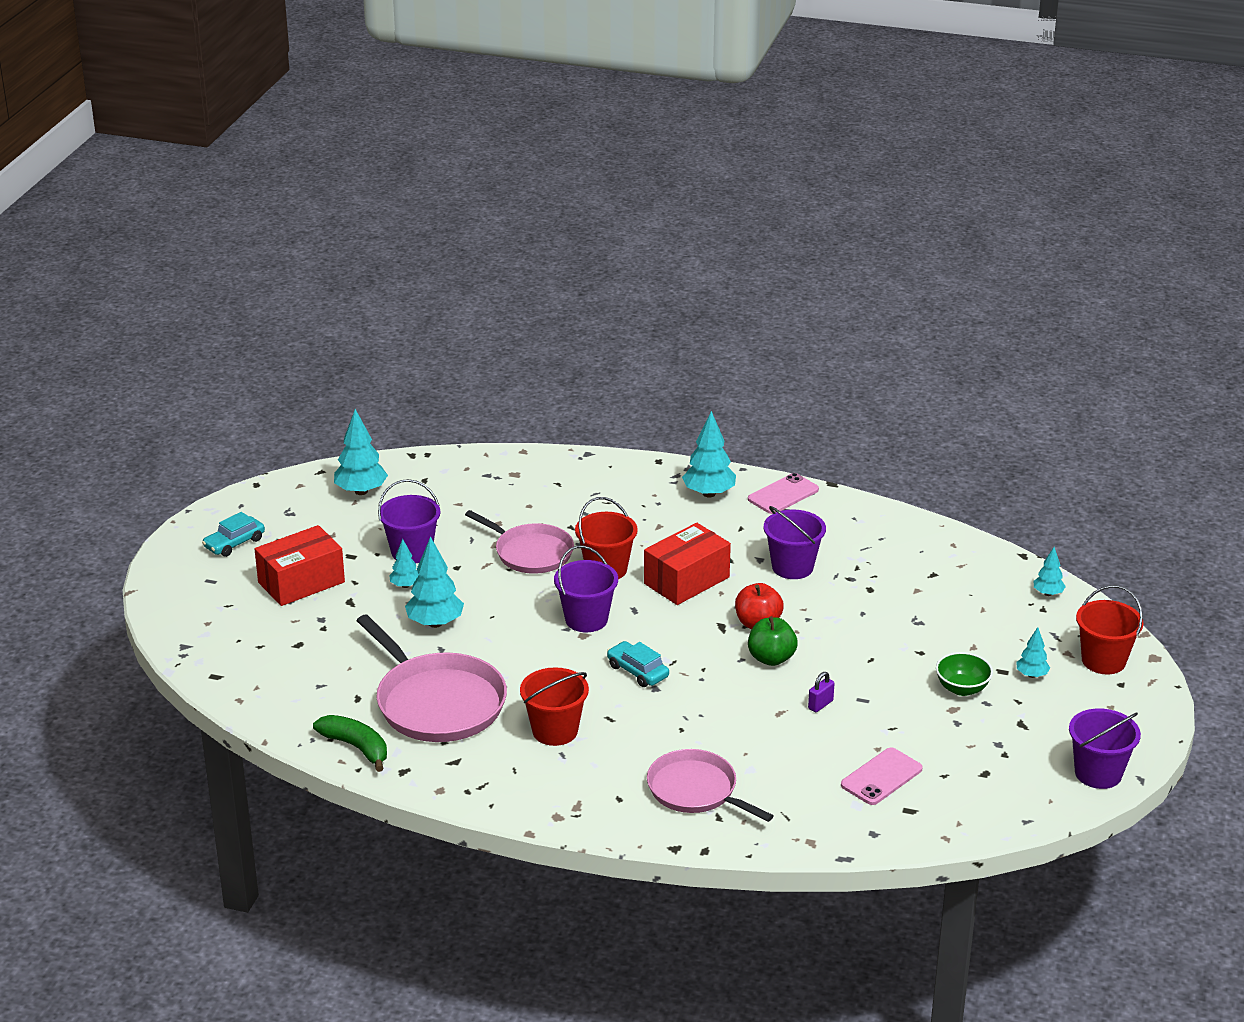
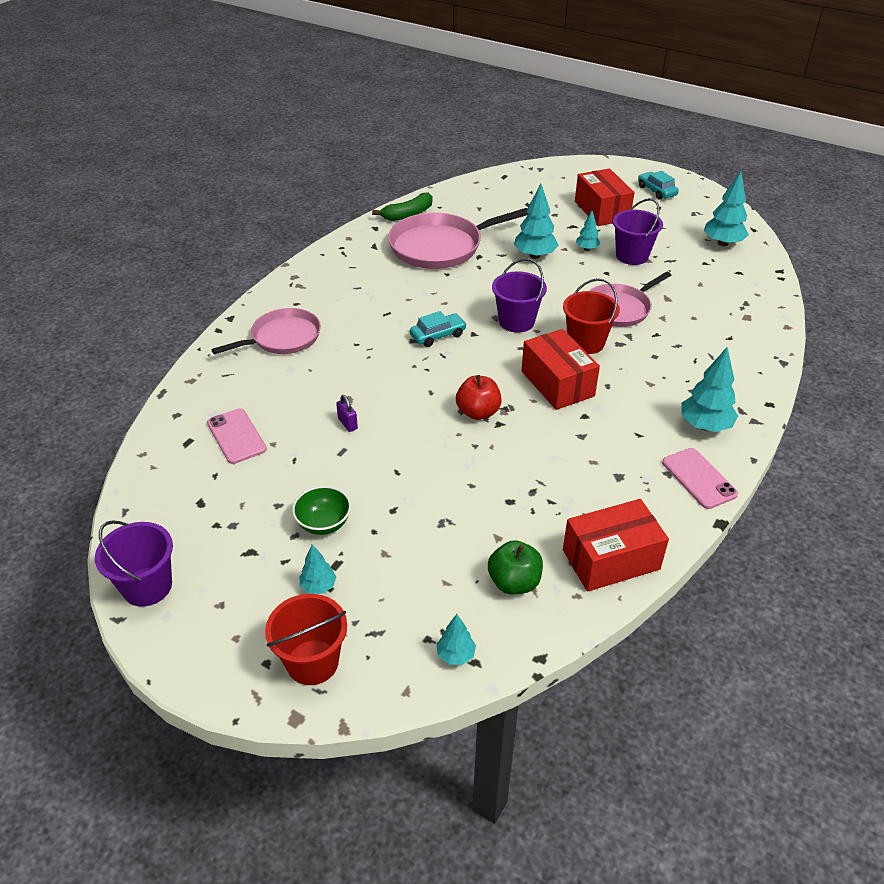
camera: 105 degrees right, 10 degrees up
red bucket [520,667,589,746] -> none
green apple [748,616,798,666] -> green apple moved to [488,540,543,594]
purple bucket [764,506,826,579] -> none
none -> red box [563,499,669,592]

